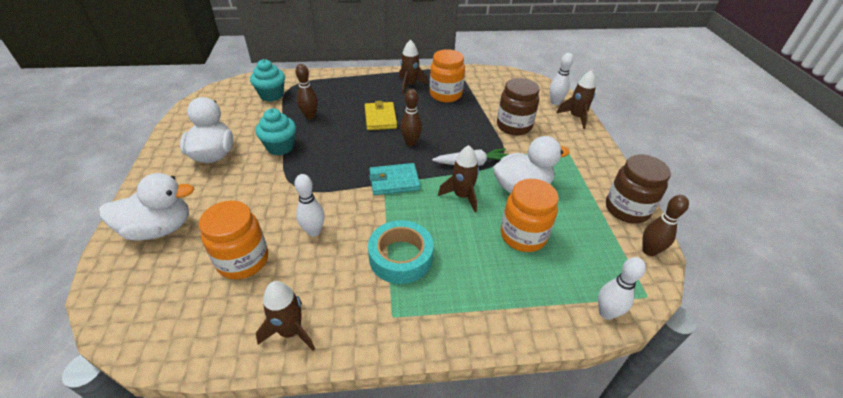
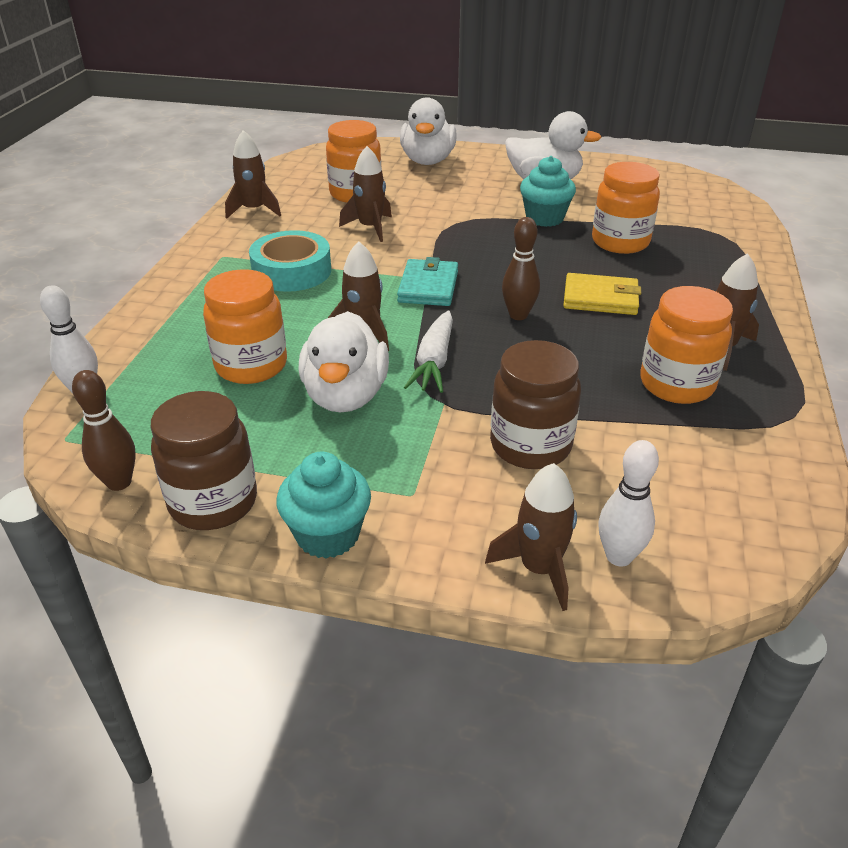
camera: 110 degrees right, 5 degrees down
turquoise cupcake [250,59,285,102] -> turquoise cupcake moved to [277,452,371,559]
white bowling pin [294,174,325,237] -> brown rocket [339,146,392,242]
brown bowling pin [296,64,318,119] -> orange jar [592,162,660,254]

